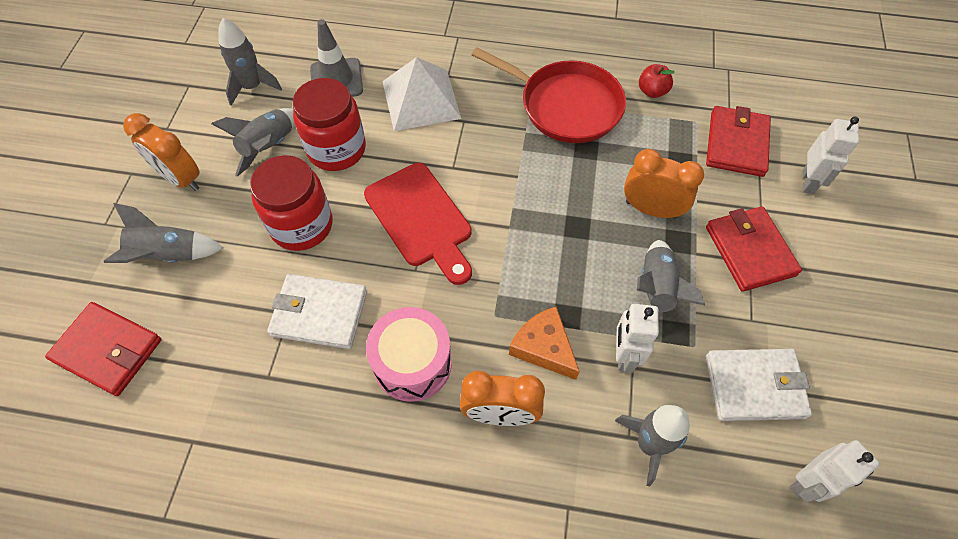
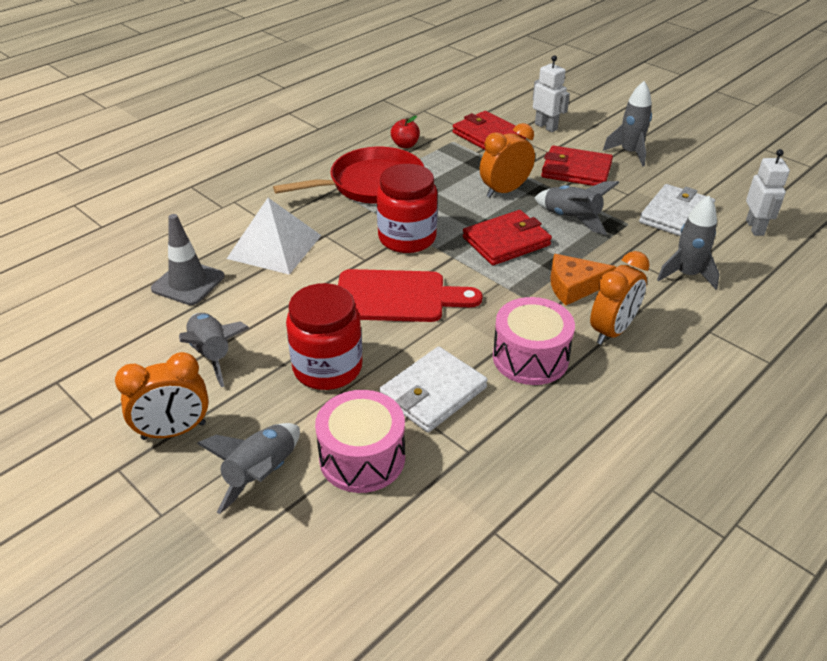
camera: 55 degrees left, 20 degrees down
red wallet [45,302,162,396] -> red wallet moved to [463,210,552,265]
grey rocket [218,18,282,106] -> grey rocket moved to [603,81,652,167]
red jar [293,78,366,171] -> red jar moved to [377,164,438,253]
white robot [616,301,659,373] -> none
none -> pink drum [315,390,405,493]

